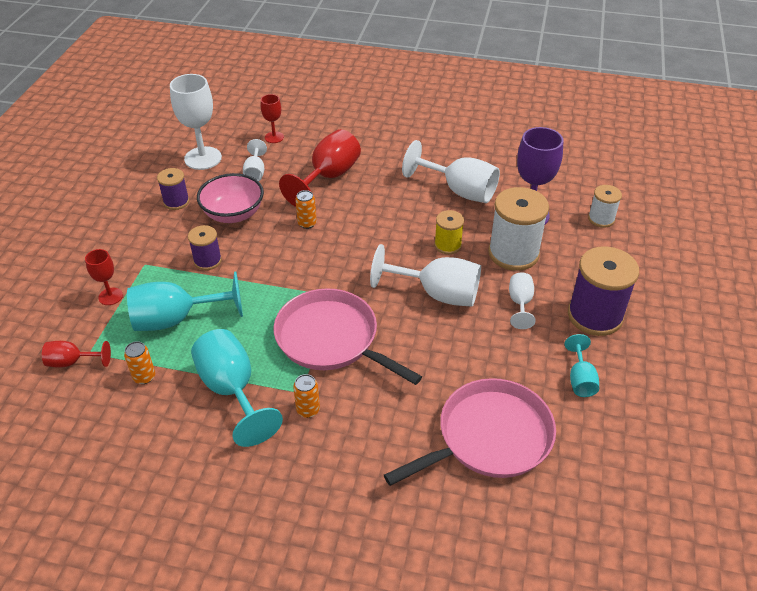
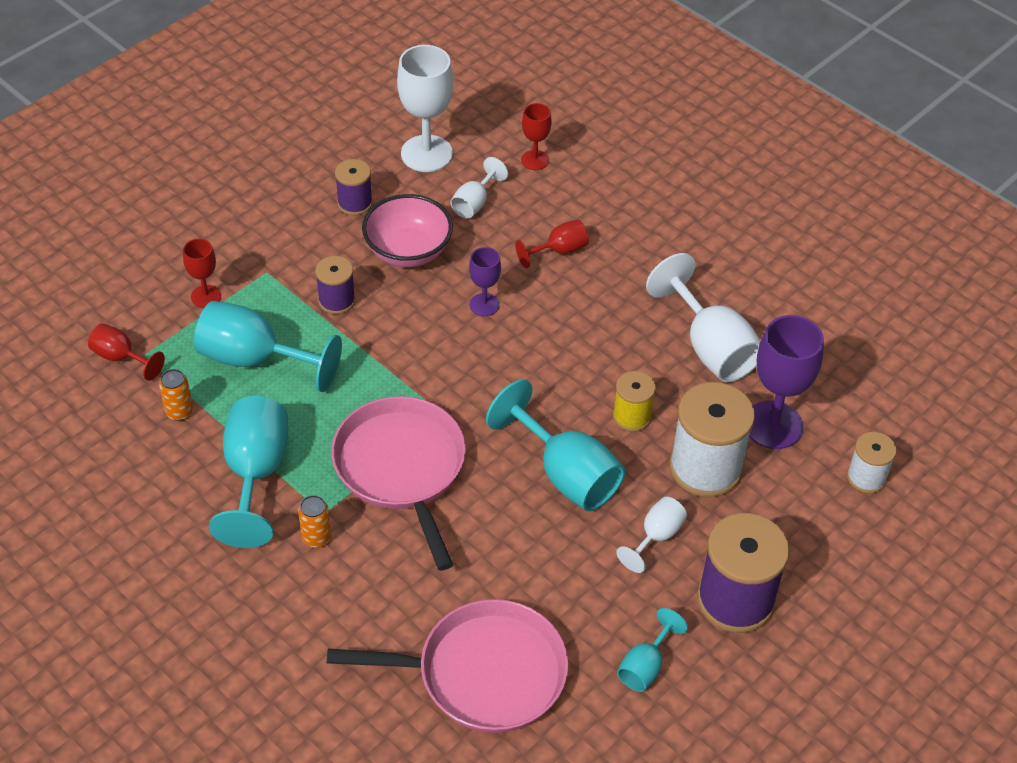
camera: 30 degrees right, 5 degrees up
red goblet [279,129,361,207] -> red goblet [515,220,589,268], size x0.54
orange can [295,190,317,229] -> purple goblet [469,247,501,316]
white goblet [370,244,481,307] -> turquoise goblet [486,379,625,511]

